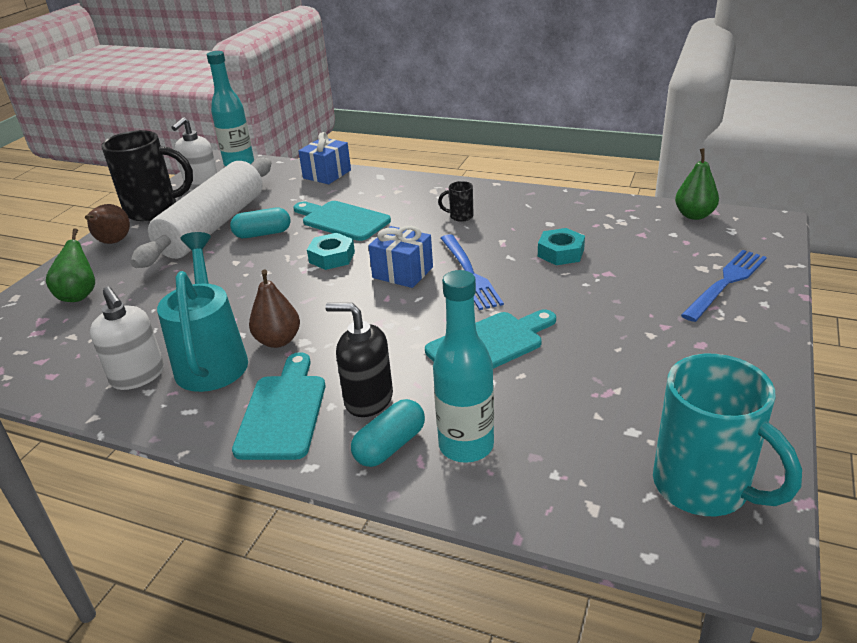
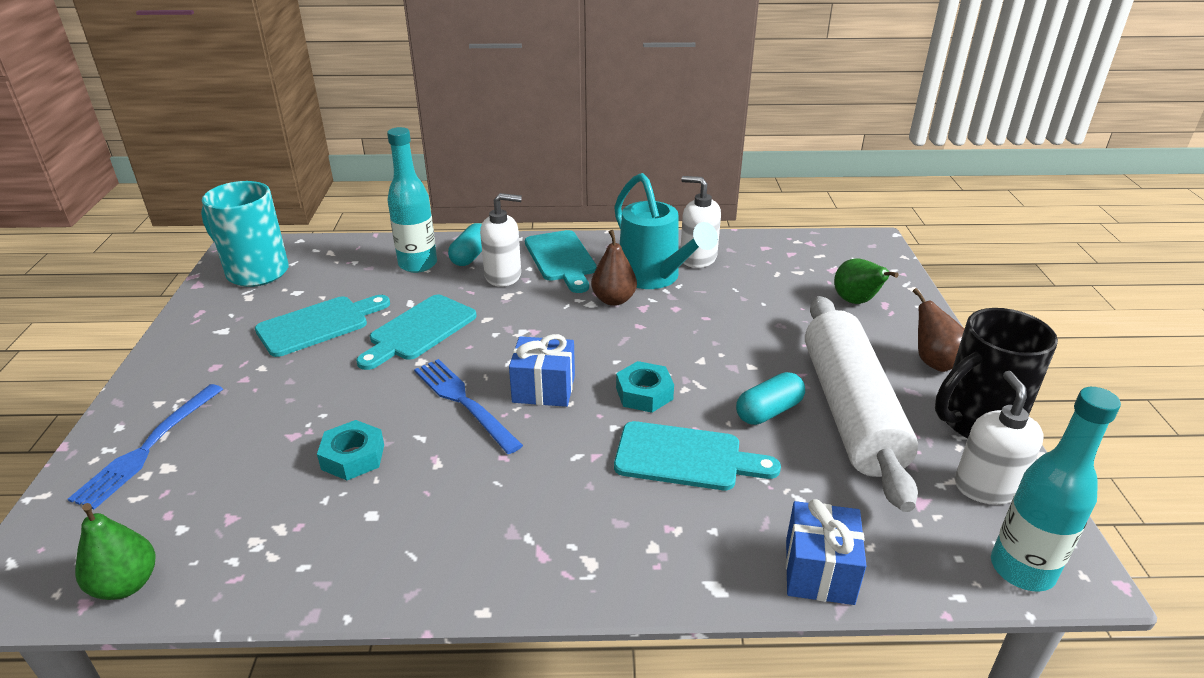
camera: 155 degrees right, 0 degrees up
black soap dispenser [325,303,393,417] -> white soap dispenser [480,193,522,287]
black mug [438,181,474,222] -> none
none -> turquoise cutting board [255,295,390,357]

